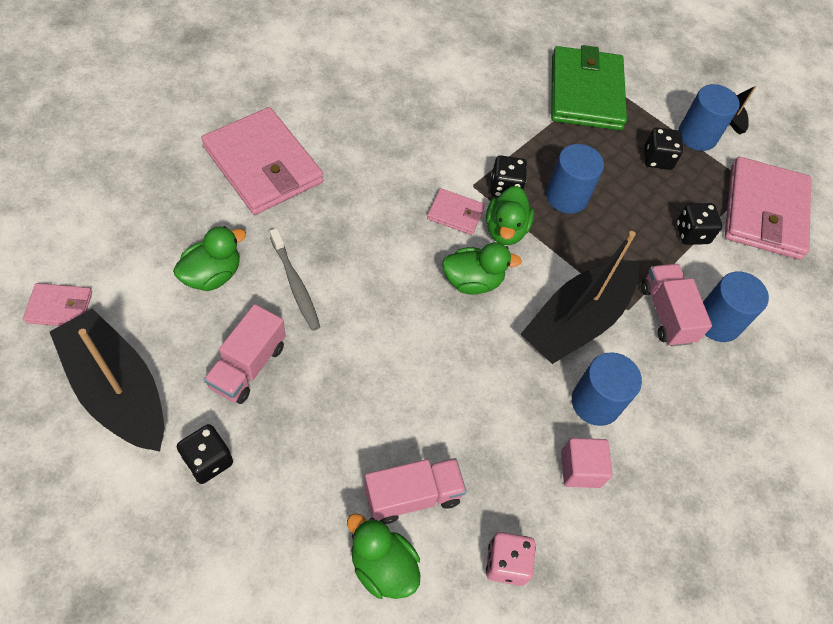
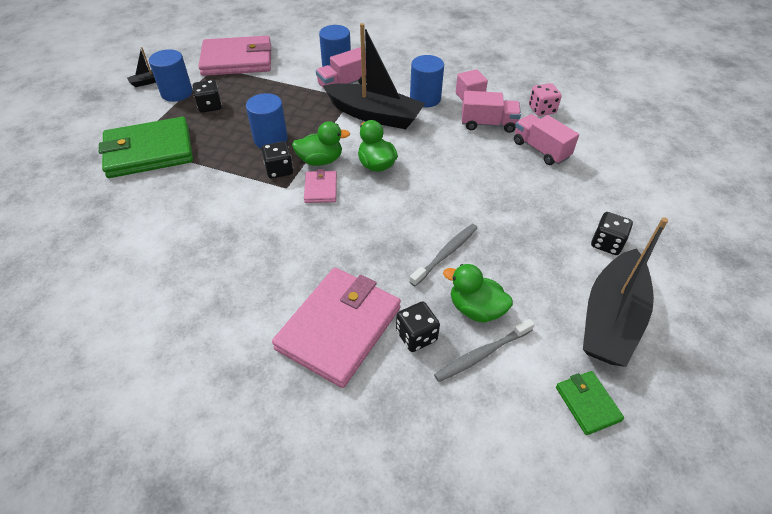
camera: 105 degrees left, 10 degrees down
pink wallet [23,283,92,326] -> green wallet [556,371,624,435]
pink truck [204,304,286,404] -> pink truck moved to [462,91,521,133]
green duck [347,513,420,599] -> none
black dice [676,203,722,245] -> black dice moved to [396,302,440,352]
none -> grey toothbrush [434,319,535,382]

